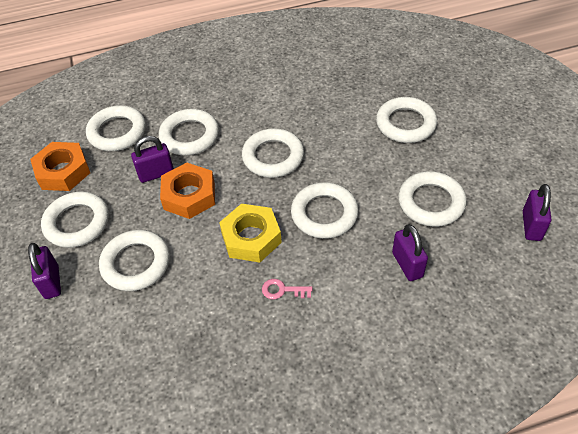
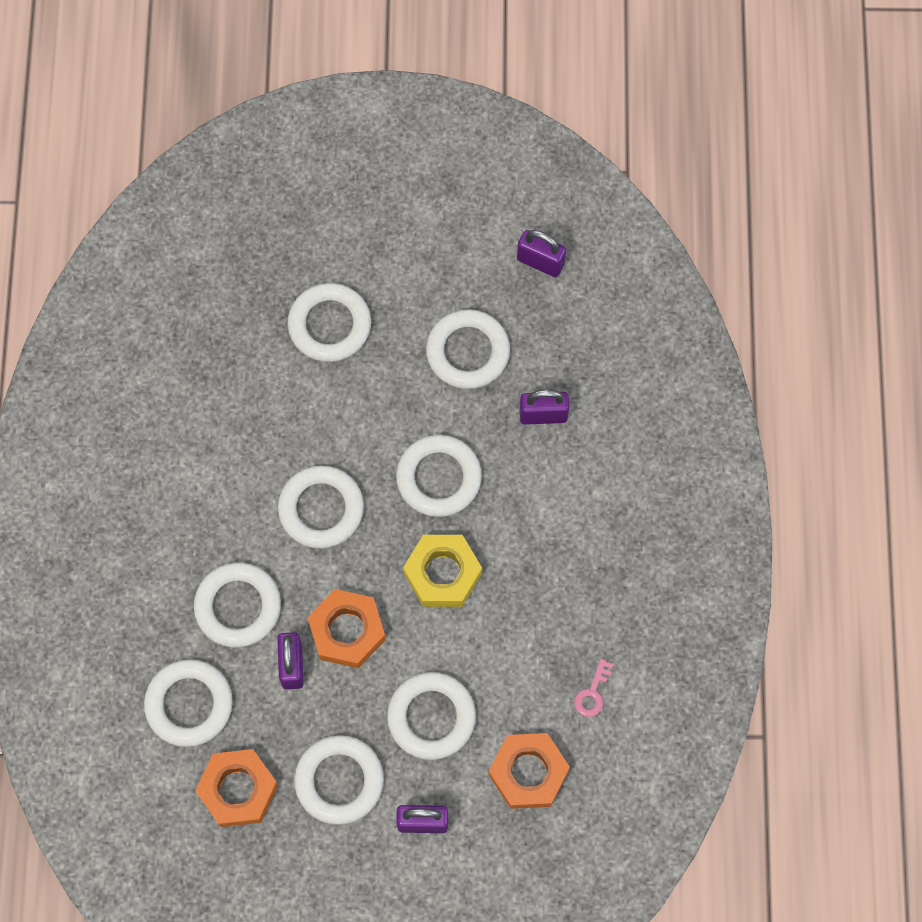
camera: 75 degrees left, 20 degrees up
pink key [262,279,313,299] -> pink key moved to [574,659,614,717]
none -> orange nut [488,733,570,809]

